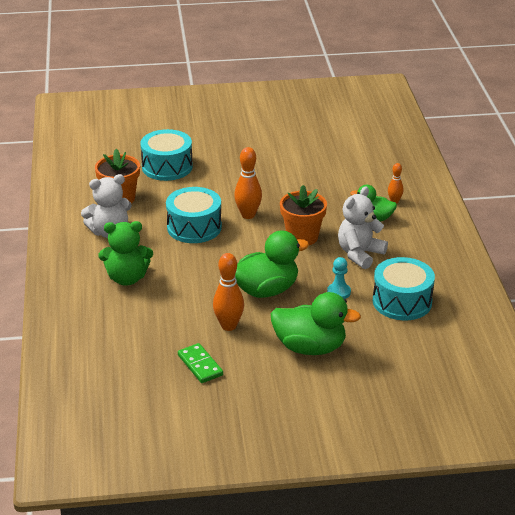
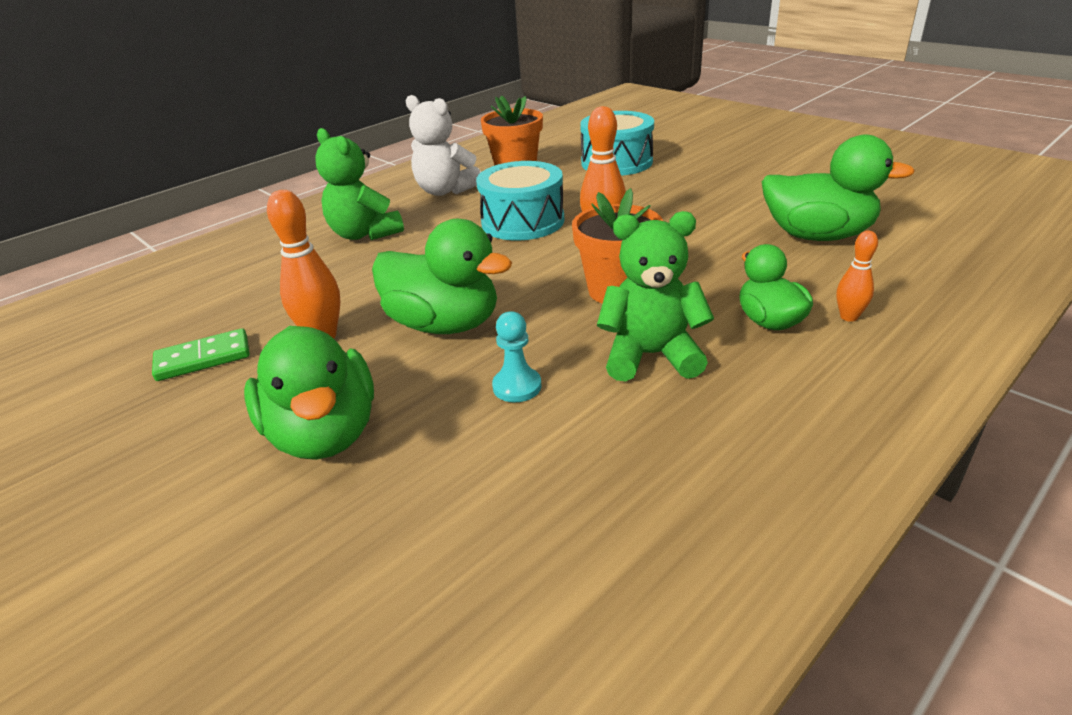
camera: 55 degrees right, 0 degrees up
green domino [178,343,223,383] -> green domino turned 45 degrees clockwise [152,328,250,381]
white teddy bear [338,186,388,269] -> green teddy bear [597,211,714,382]
turquoise drum [373,257,435,320] -> none
none -> green duck [762,135,915,241]

